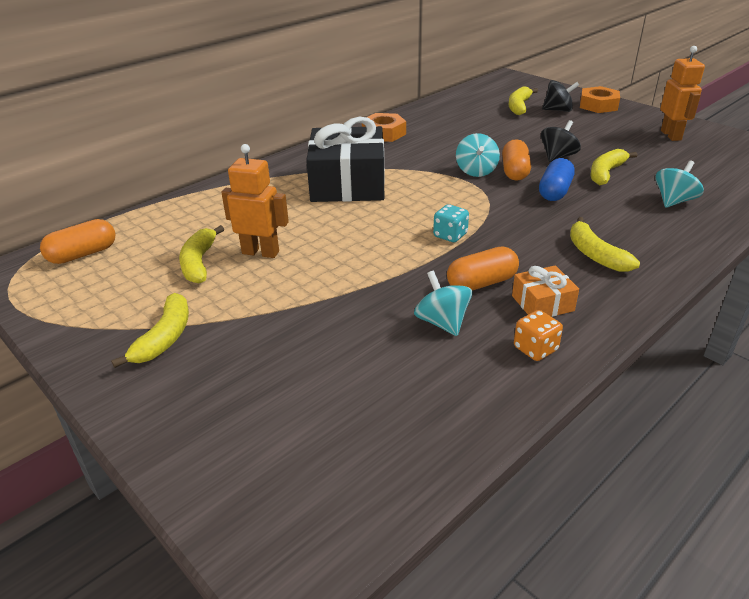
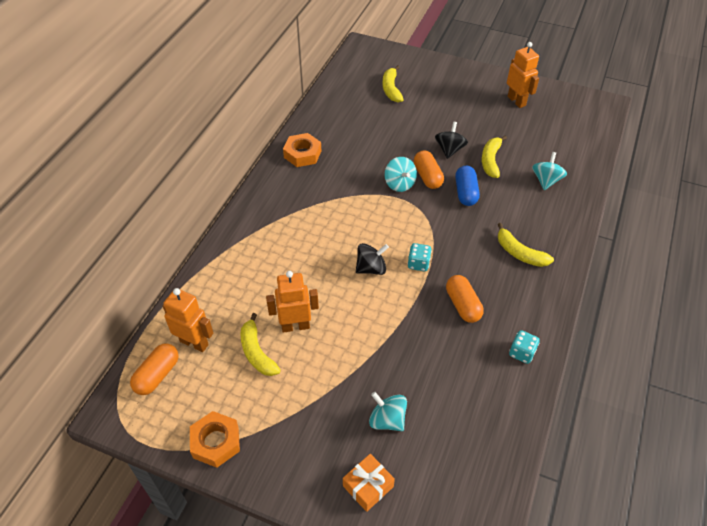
camera: 25 degrees left, 15 degrees up
yellow banana [111,293,189,368] -> none
black gift [306,117,385,202] -> none
turquoise spinning top [414,271,472,336] -> turquoise spinning top moved to [369,392,407,431]
orange capsule [447,247,519,291] -> orange capsule turned 60 degrees counterclockwise [446,275,484,323]
orange gift [512,265,579,317] -> orange gift moved to [343,454,395,512]
orange dice [514,310,563,361] -> turquoise dice [509,330,540,364]
black spinning top [542,80,579,112] -> black spinning top moved to [356,243,389,275]
orange nut [580,86,620,113] -> orange nut moved to [190,411,240,468]
none -> orange robot [163,288,213,352]

